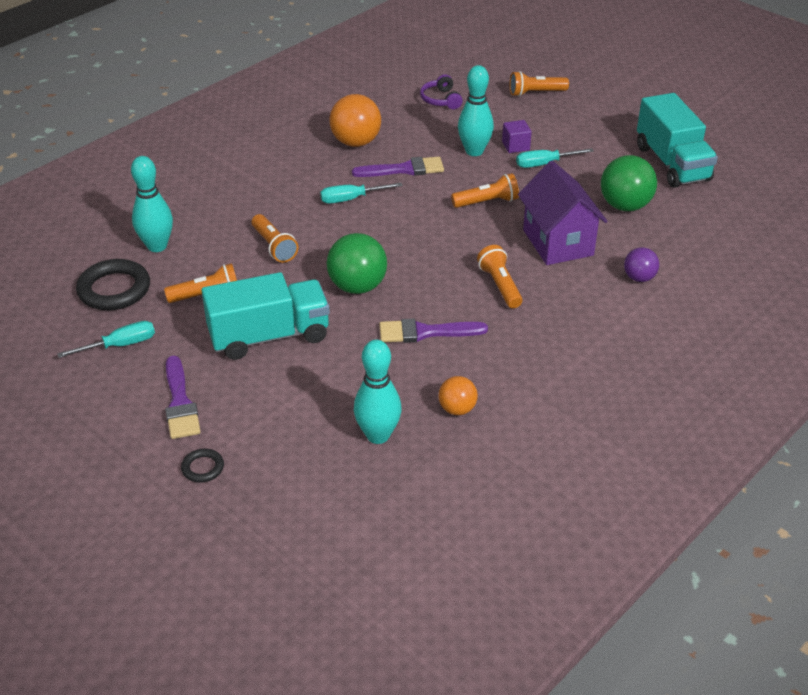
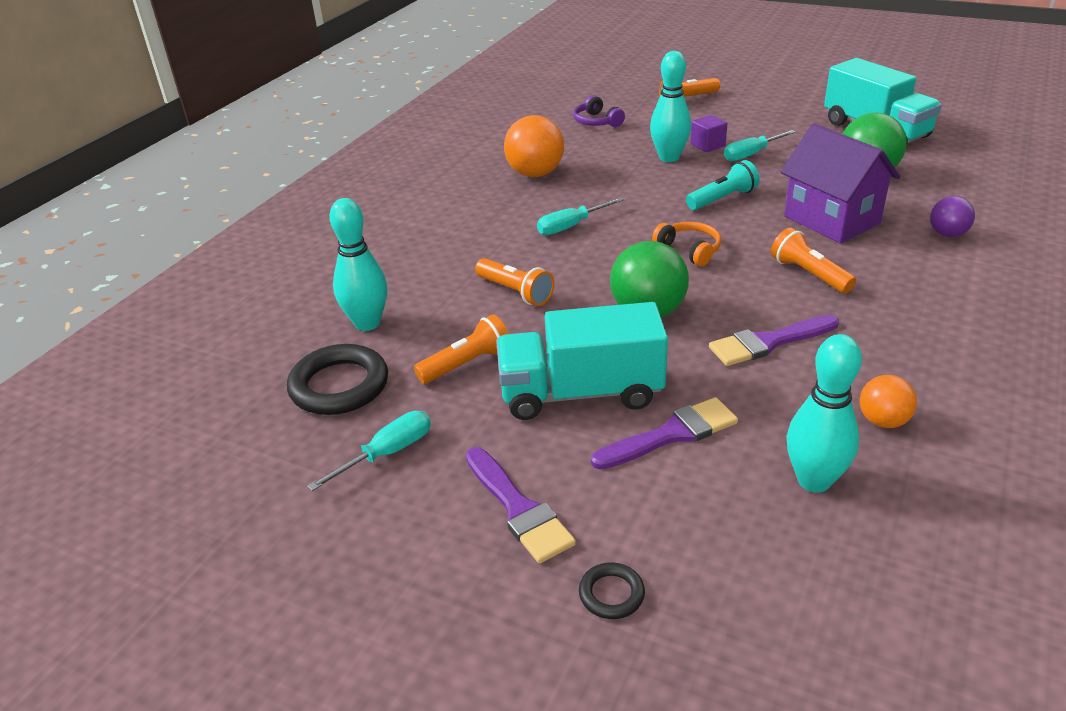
camera: 15 degrees left, 5 degrees down
turquoise truck [201,272,330,360] -> turquoise truck turned 150 degrees counterclockwise [496,302,668,420]
purple brush [352,157,444,177] -> purple brush moved to [591,397,738,470]
orange flashlight [451,173,519,208] -> turquoise flashlight [686,160,760,210]
none -> orange headphones [652,222,721,266]

